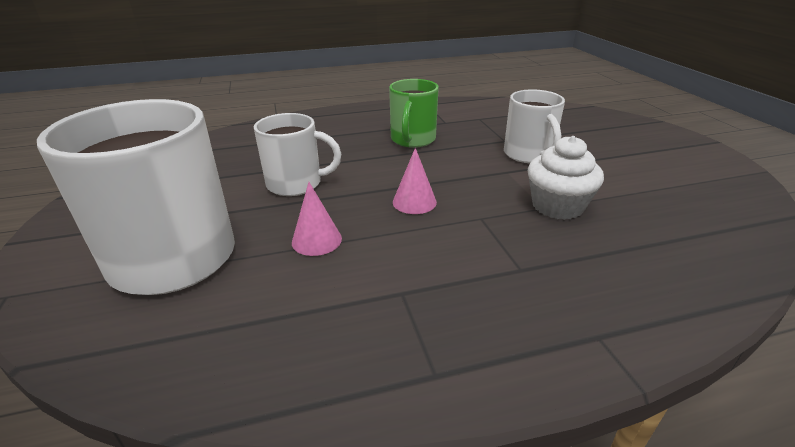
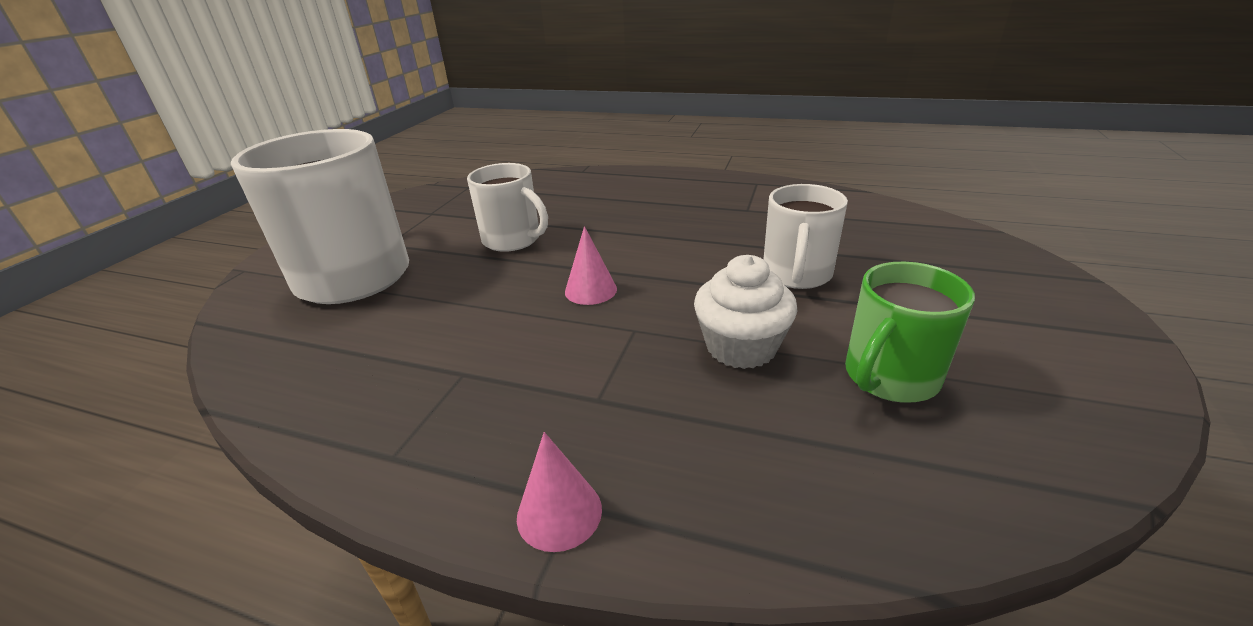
camera: 35 degrees right, 0 degrees up
pink cone [292,182,342,256] -> pink cone moved to [517,432,602,552]
green mug [389,79,439,148] -> green mug moved to [845,262,975,403]

